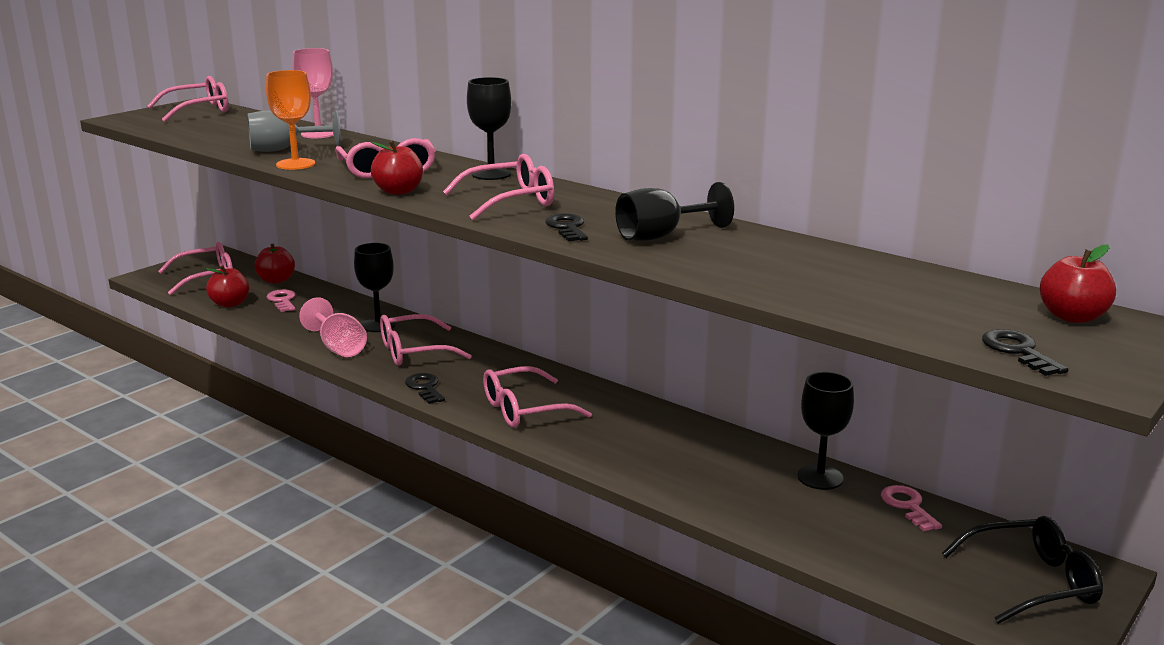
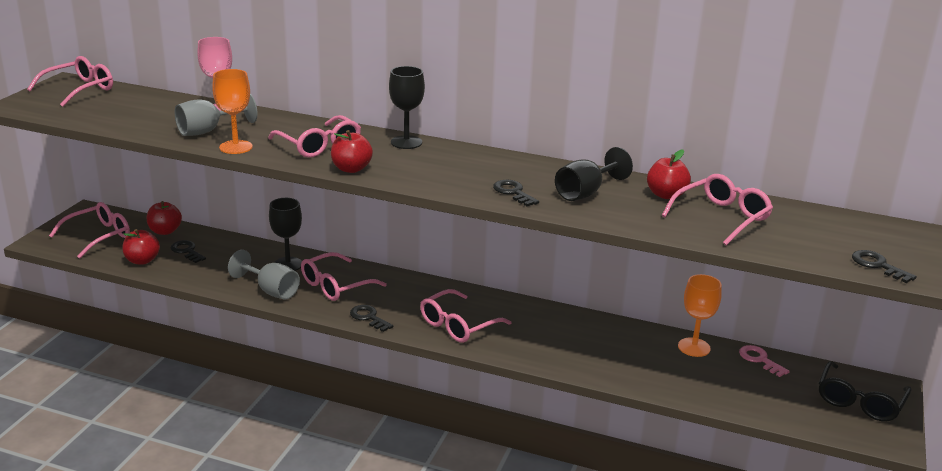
camera: 20 degrees left, 5 degrees up
pink key [267,289,295,312] -> black key [171,240,206,263]
pink goblet [299,297,367,357] -> grey goblet [228,250,300,299]
pink glasses [443,154,554,220] -> pink glasses moved to [662,174,773,245]
black goblet [797,372,854,490] -> orange goblet [678,274,722,357]
black glasses [942,516,1103,624] -> black glasses turned 150 degrees clockwise [819,361,912,421]
red apple [1040,245,1116,323] -> red apple moved to [647,149,691,199]

